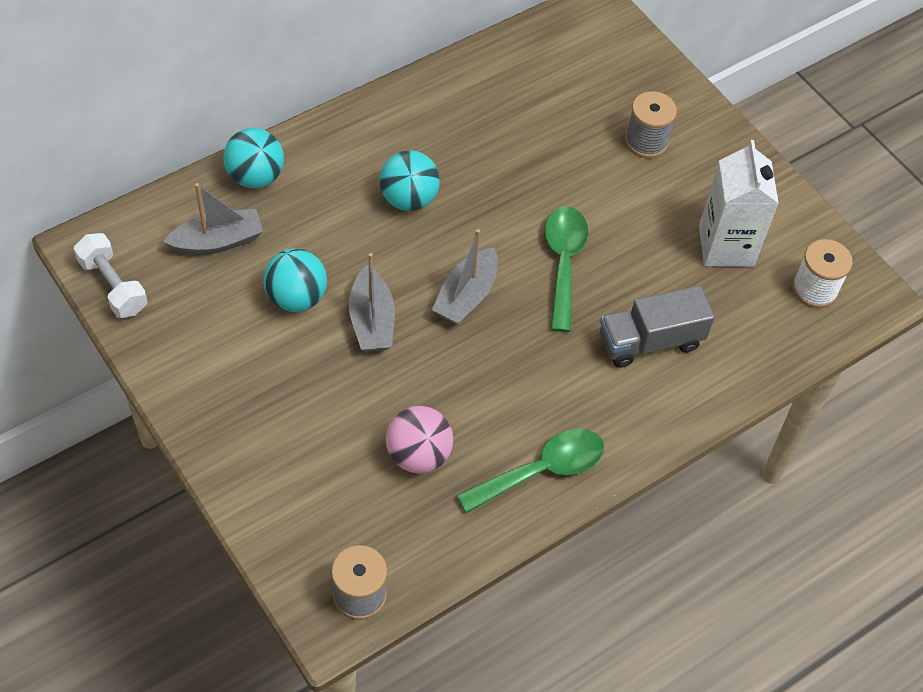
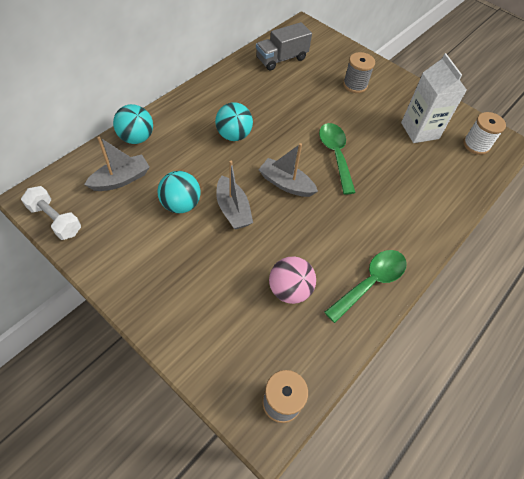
camera: 15 degrees left, 0 degrees up
grey boat [432,229,498,325] -> grey boat turned 105 degrees clockwise [258,143,318,197]
grey truck [600,286,715,368] -> grey truck moved to [256,22,312,71]

